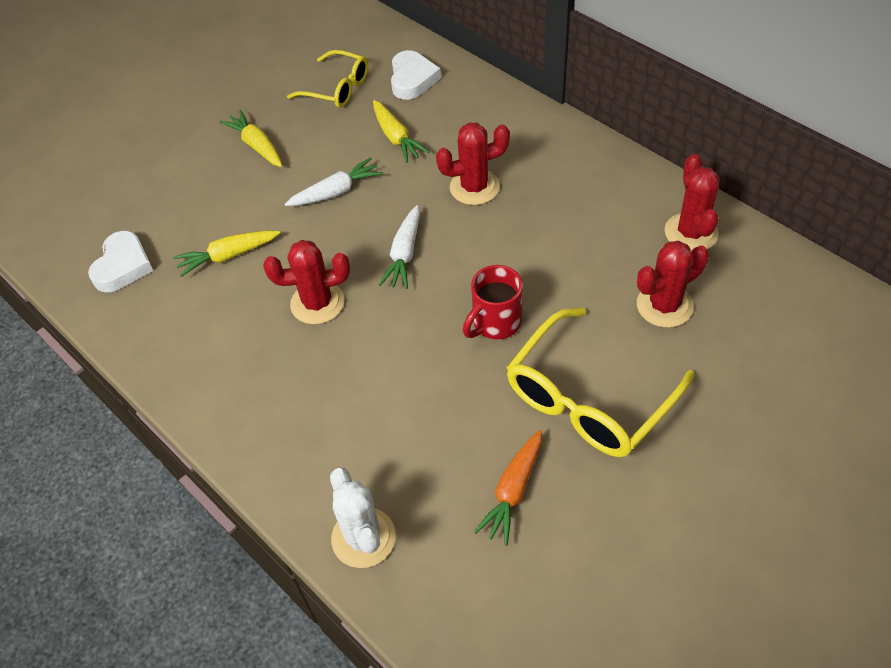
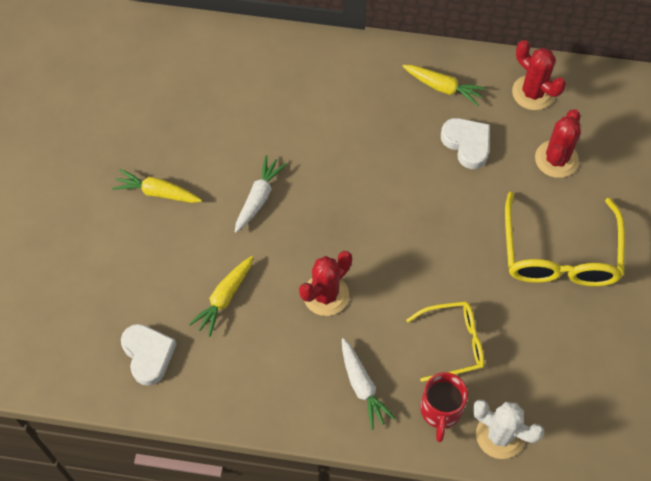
camera: 40 degrees left, 10 degrees up
yellow glasses [287,50,369,108] -> yellow glasses moved to [406,301,484,382]
yellow carrot [373,100,429,163] -> yellow carrot moved to [402,65,486,106]
white carrot [379,205,420,289] -> white carrot moved to [342,338,396,430]
white heart [391,50,441,100] -> white heart moved to [441,118,490,169]
red cactus [436,122,510,205] -> none
red mug [463,265,523,339] -> red mug moved to [420,372,468,442]
orange carrot [474,430,542,546] -> none

